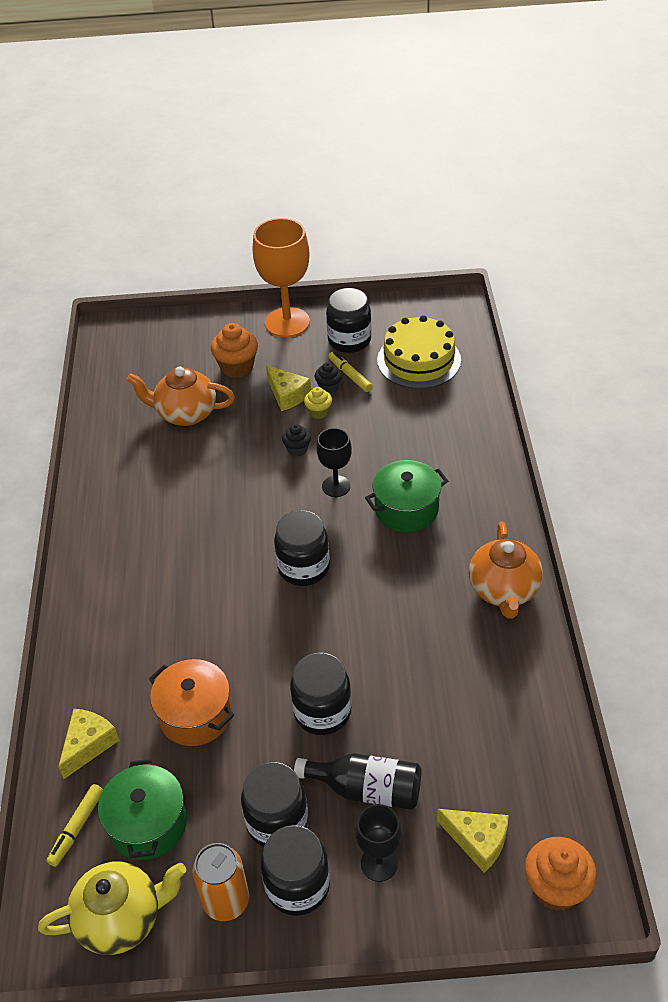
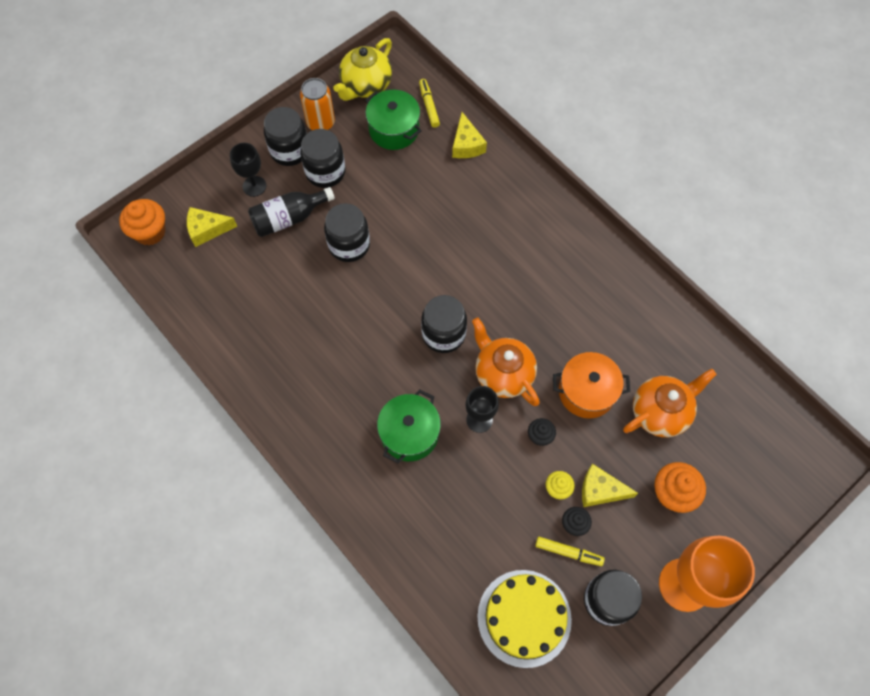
camera: 140 degrees right, 20 degrees up
orange pot [149,659,234,746] -> orange pot moved to [553,352,630,419]
orange teapot [469,521,543,618] -> orange teapot moved to [472,318,540,406]

